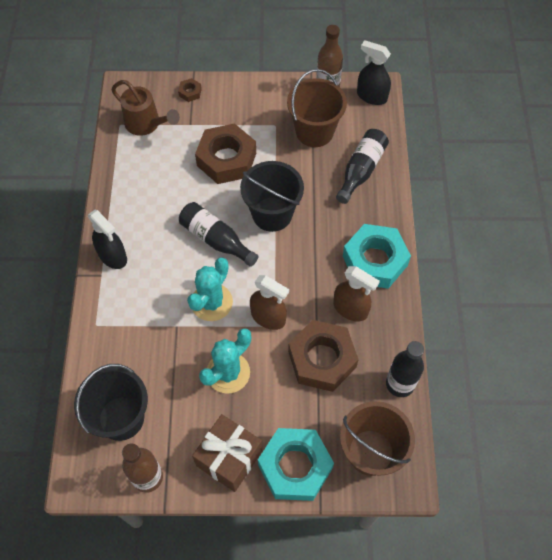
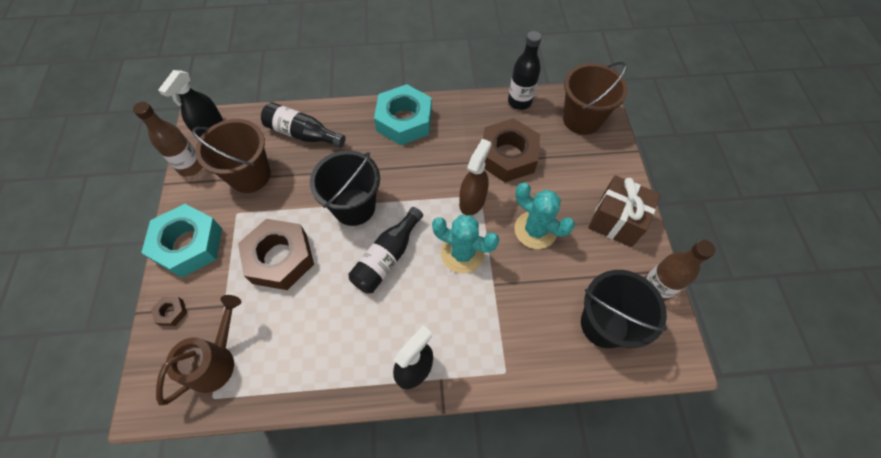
camera: 95 degrees left, 0 degrees up
turquoise nut [258,428,334,501] -> turquoise nut moved to [141,204,222,277]
brown spray bottle [334,266,380,321] -> none

